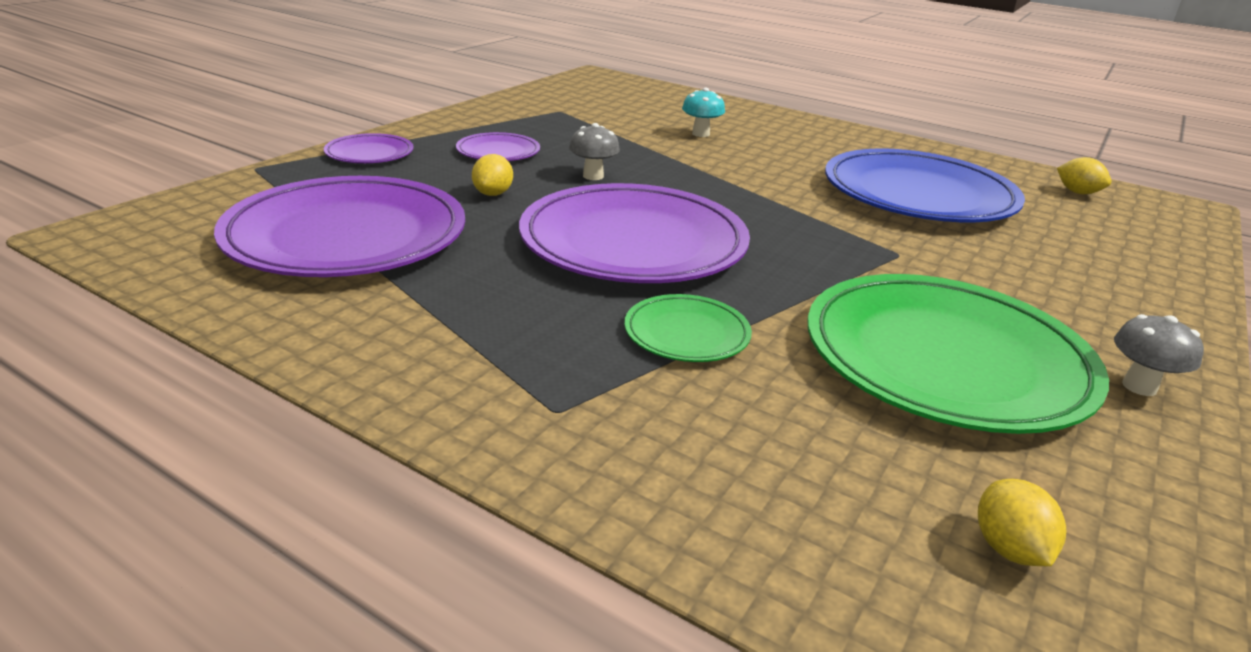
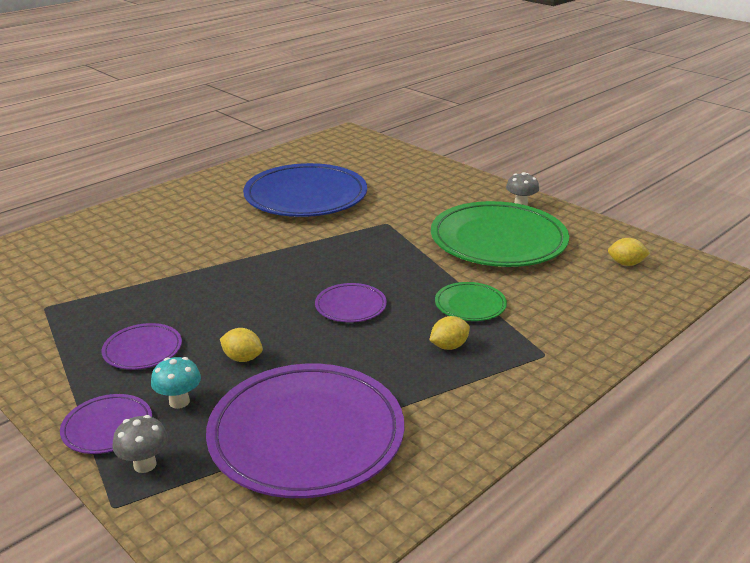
camera: 75 degrees left, 0 degrees up
purple plate [519,183,750,283] -> purple plate [315,283,387,323], size x0.46
grey mushroom [569,123,620,180] -> grey mushroom moved to [112,415,168,473]
turquoise mushroom [682,88,725,137] -> turquoise mushroom moved to [151,357,201,409]
yellow lemon [1057,157,1111,194] -> yellow lemon moved to [429,316,470,350]

